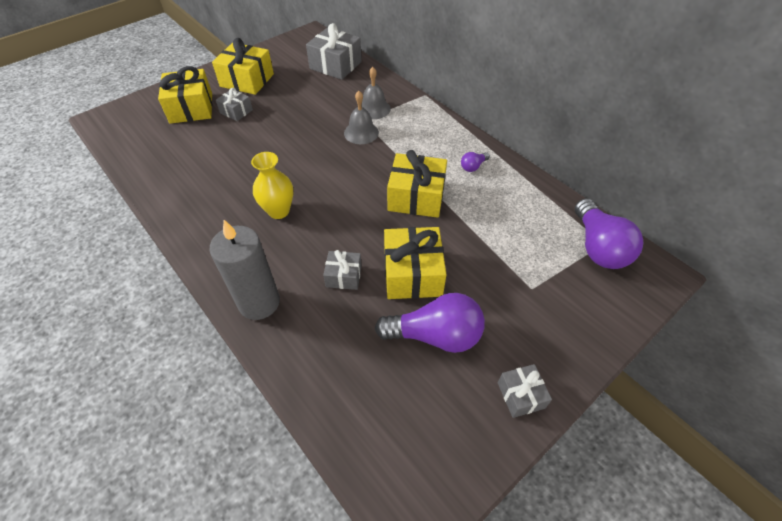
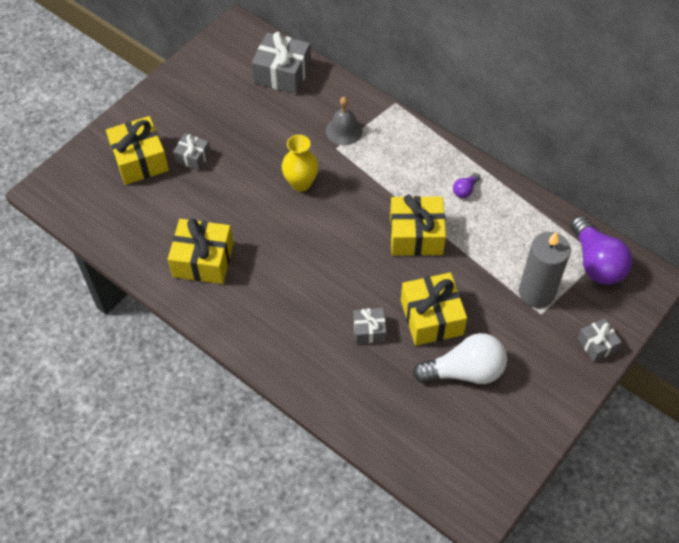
camera: 10 degrees left, 5 degrees up
grey candle [210,220,280,320] -> grey candle moved to [519,232,571,308]
yellow gift [212,38,274,95] -> yellow gift moved to [168,219,234,284]
yellow vase [251,152,293,219] -> yellow vase moved to [282,135,319,192]
grey bell [344,91,379,144] -> none
purple light bulb [375,293,485,353] -> white light bulb [413,333,507,384]
grey gift [498,364,552,418] -> grey gift moved to [577,318,622,362]

